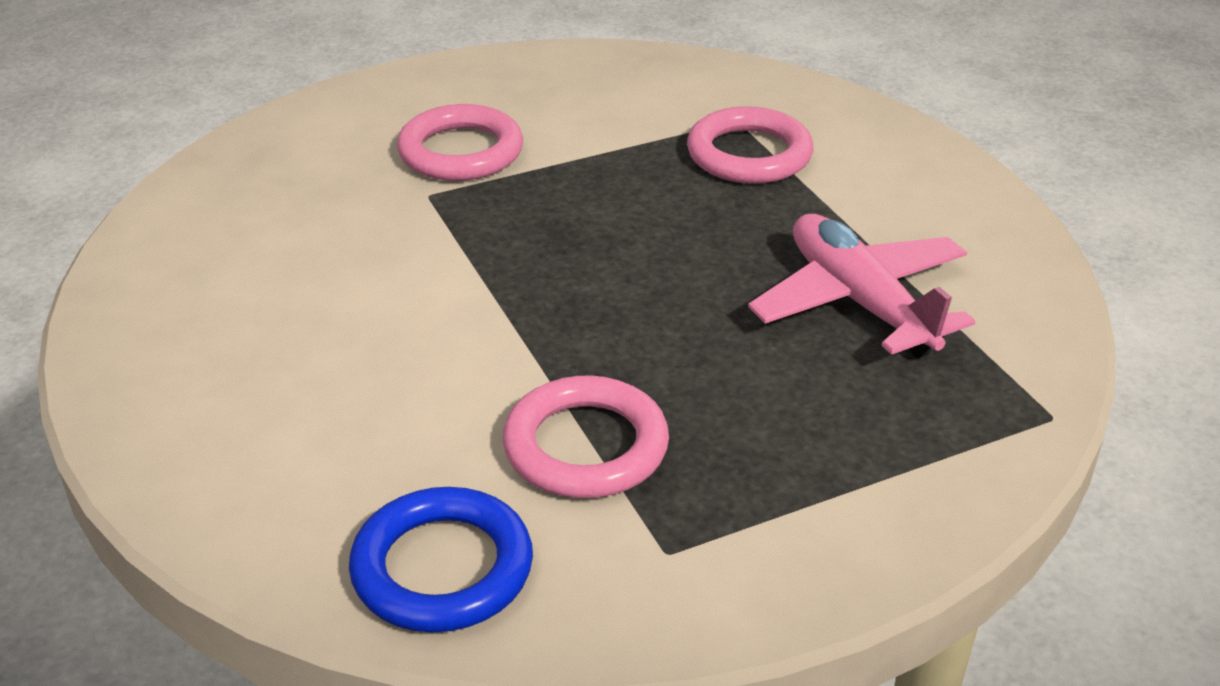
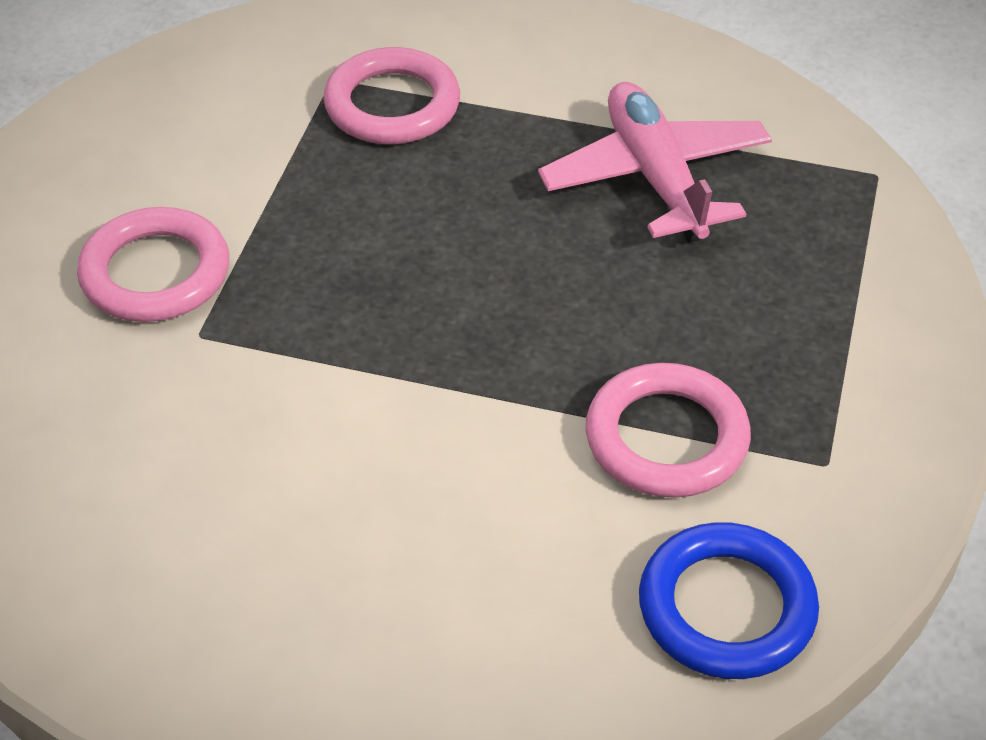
camera: 50 degrees left, 10 degrees up
pink plane [748,214,975,358] -> pink plane turned 60 degrees clockwise [538,82,772,242]

